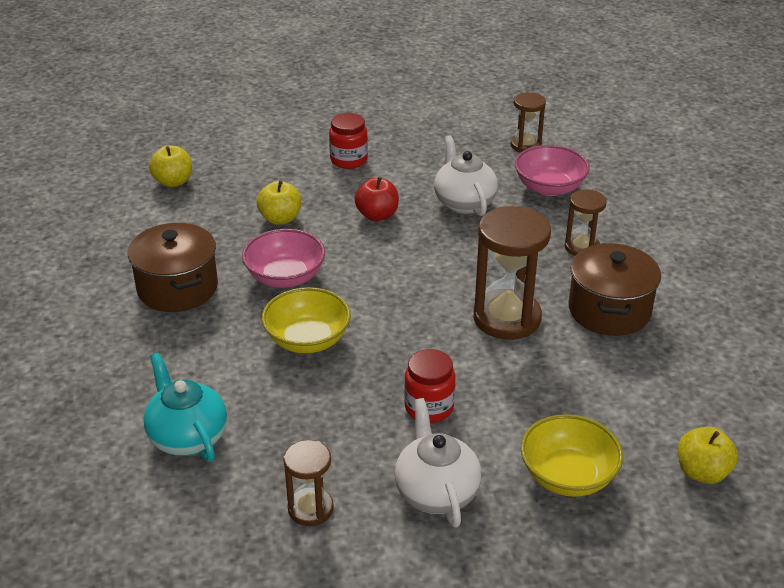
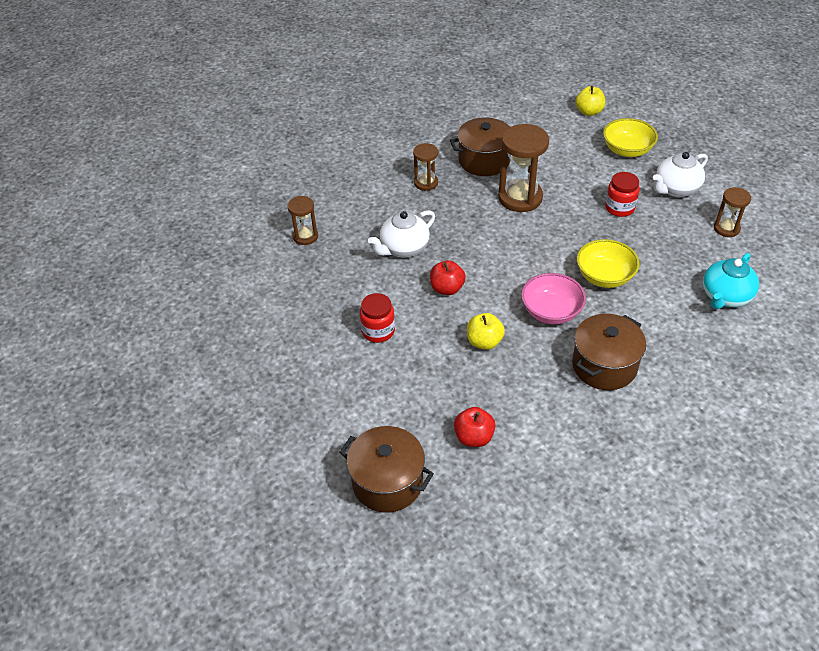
camera: 110 degrees left, 10 degrees up
yellow apple [149,145,192,187] -> red apple [454,407,496,447]
pink bowl [515,145,590,196] -> none
none -> brown pot [339,426,434,513]

